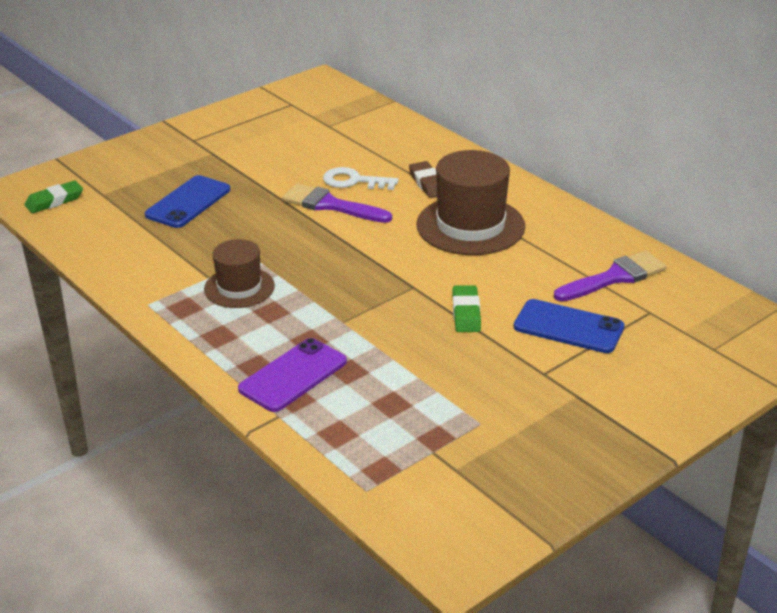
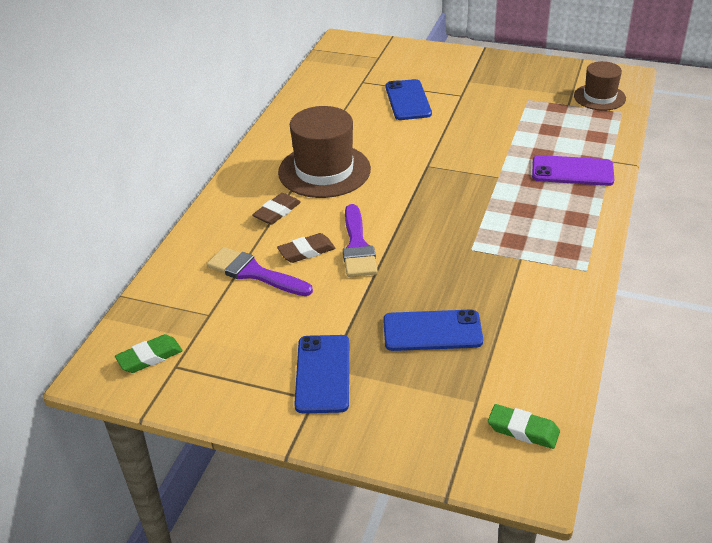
camera: 120 degrees left, 5 degrees up
brown hat [204,239,275,308] -> brown hat moved to [574,61,626,110]
white key [323,167,398,190] -> brown eraser [277,233,335,263]
green eraser [452,285,481,332] -> green eraser moved to [115,334,183,373]
purple brush [554,251,667,301] -> purple brush moved to [206,247,313,296]
none -> blue phone [294,335,349,413]

